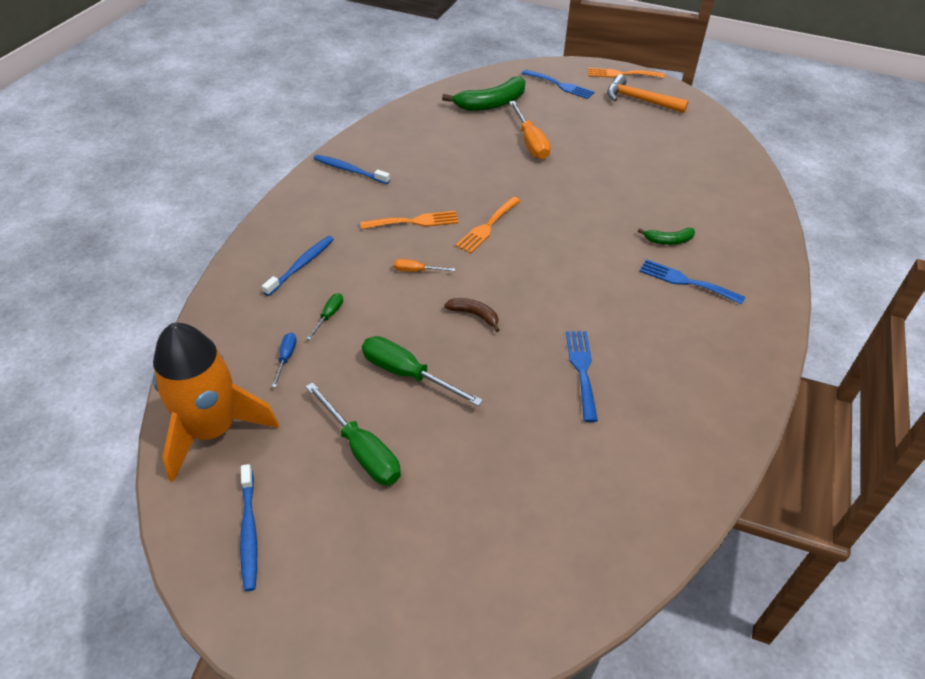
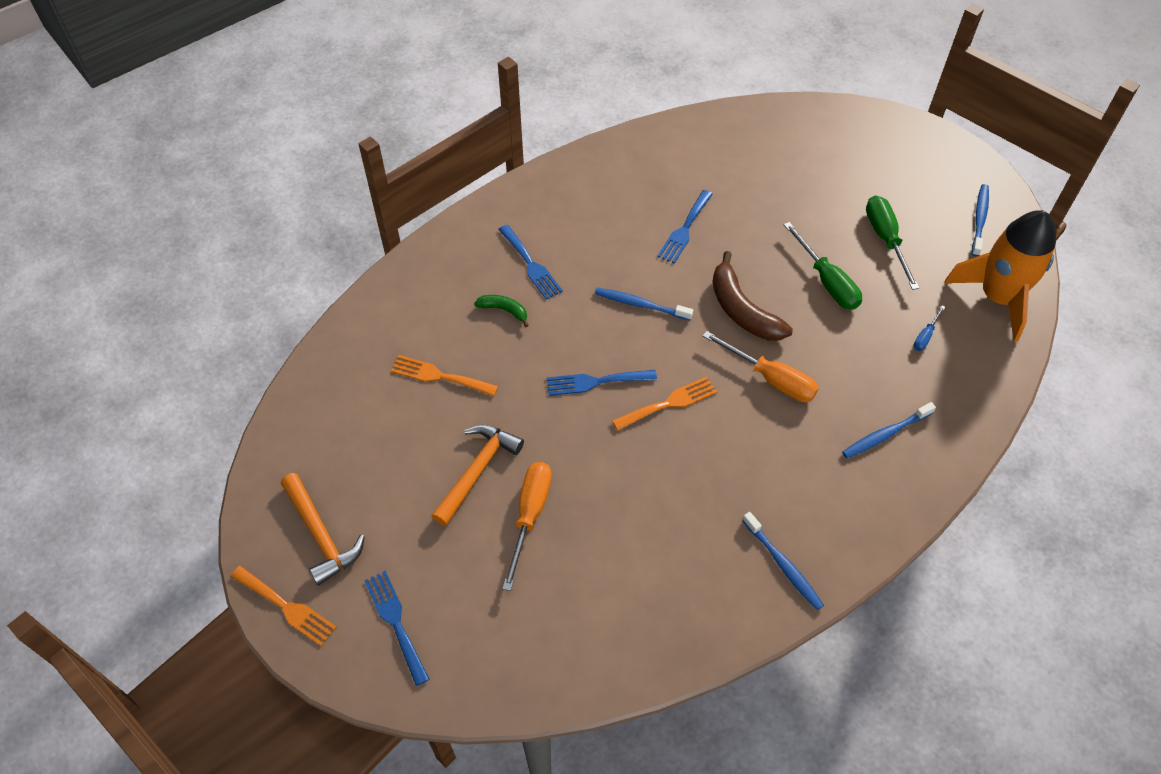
camera: 150 degrees left, 10 degrees up
green screwdriver [307,293,343,340] -> none
orange fork [361,211,459,229] -> orange fork moved to [391,355,498,396]
orange screwdriver [394,259,455,272] -> orange screwdriver [703,331,819,402], size x1.97
green banana [442,76,526,111] -> none
brown banana [444,298,499,332] -> brown banana [712,251,793,340], size x1.92
none -> orange hammer [431,425,524,526]
none -> blue fork [547,370,657,396]
none -> blue toothbrush [595,288,693,320]

